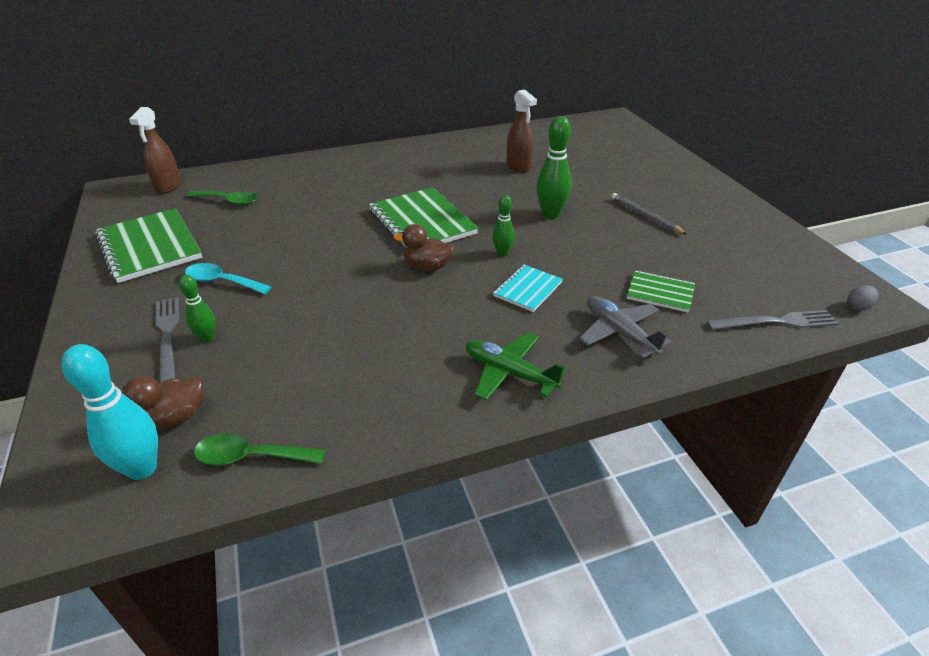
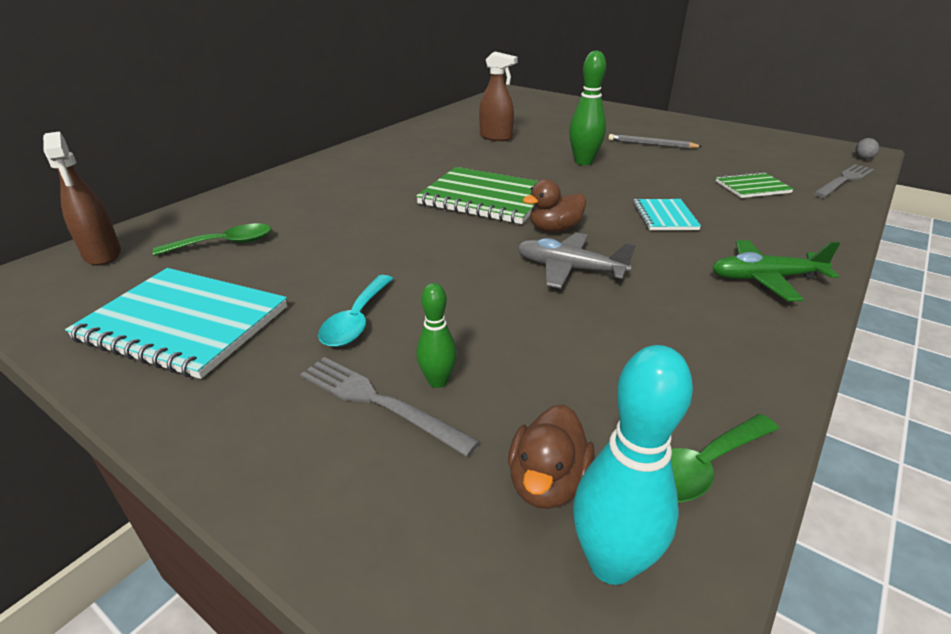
camera: 35 degrees left, 5 degrees down
green notebook [95,208,202,283] -> turquoise notebook [65,268,287,379]
turquoise spoon [185,263,271,294] -> turquoise spoon turned 60 degrees counterclockwise [318,275,393,347]
green bowling pin [492,195,515,256] -> none
grey plane [579,296,672,358] -> grey plane moved to [517,232,636,289]

